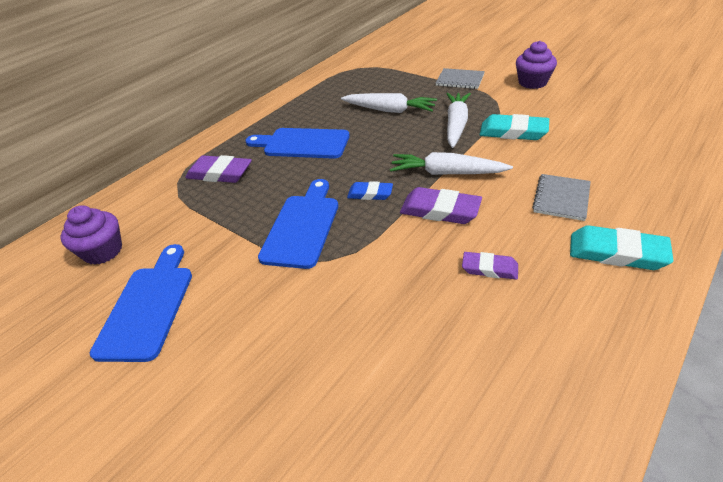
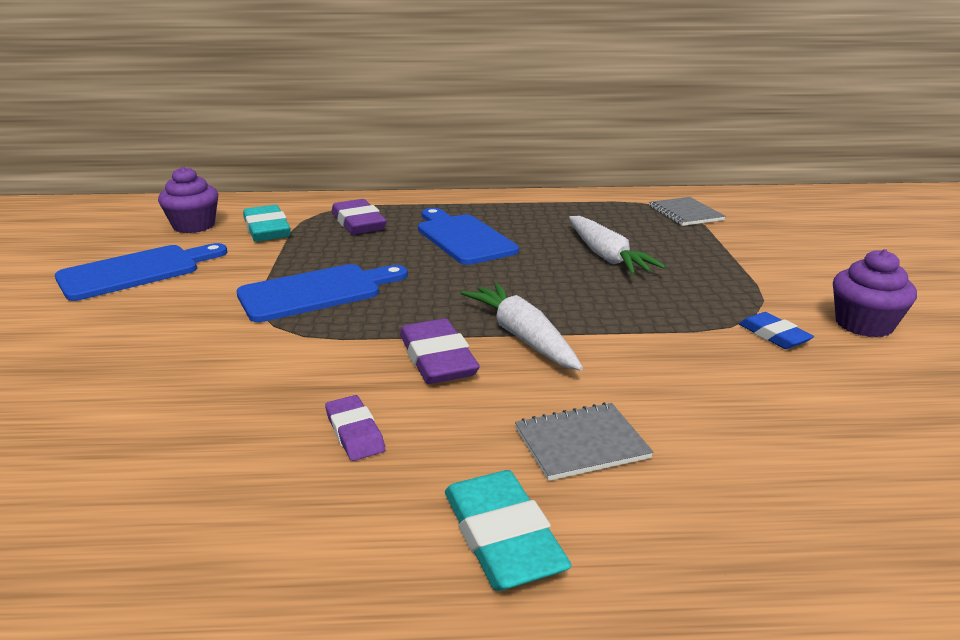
camera: 45 degrees right, 15 degrees down
blue eraser [347,181,393,200] -> blue eraser moved to [739,312,814,349]
grey notebook [436,68,485,89] -> grey notebook moved to [649,197,725,226]
white carrot [446,93,471,148] -> none
turquoise eraser [480,114,549,140] -> turquoise eraser moved to [243,205,291,242]

